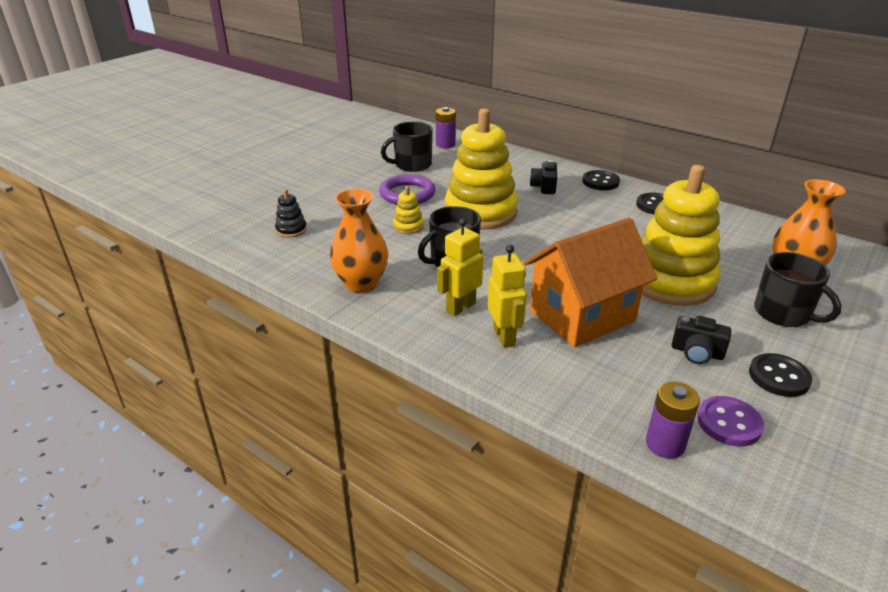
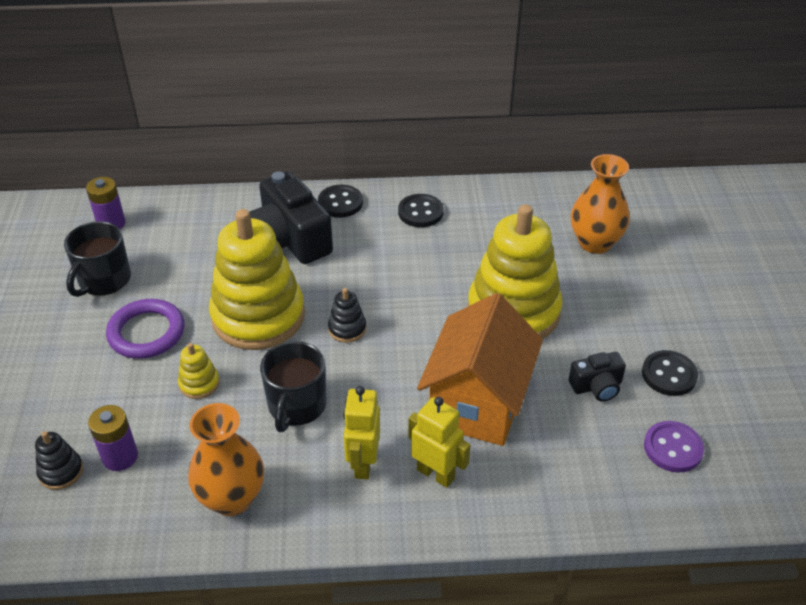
camera: 40 degrees left, 10 degrees up
black camera [530,160,557,194] -> black camera [249,171,333,264], size x1.98
purple battery [646,382,700,459] -> purple battery moved to [88,405,138,471]
black mug [754,252,842,327] -> none
none -> black stacking toy [328,288,366,343]

